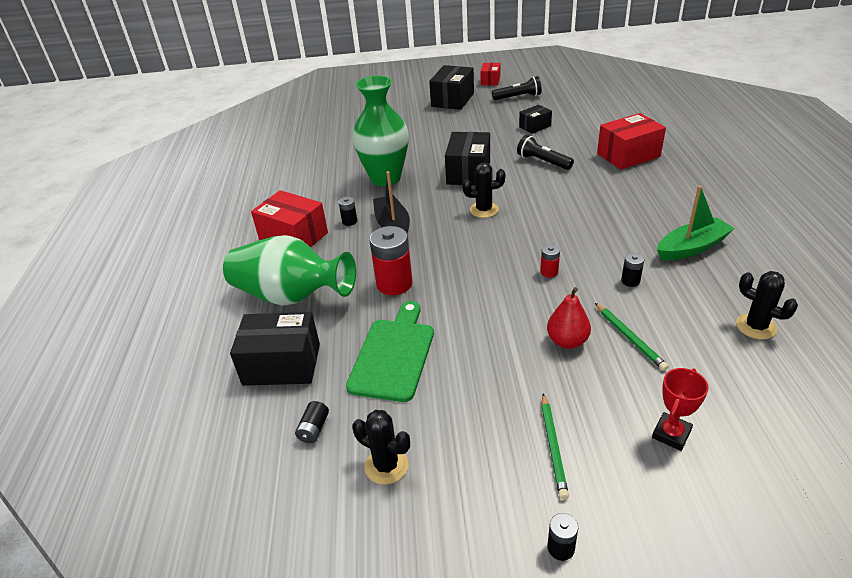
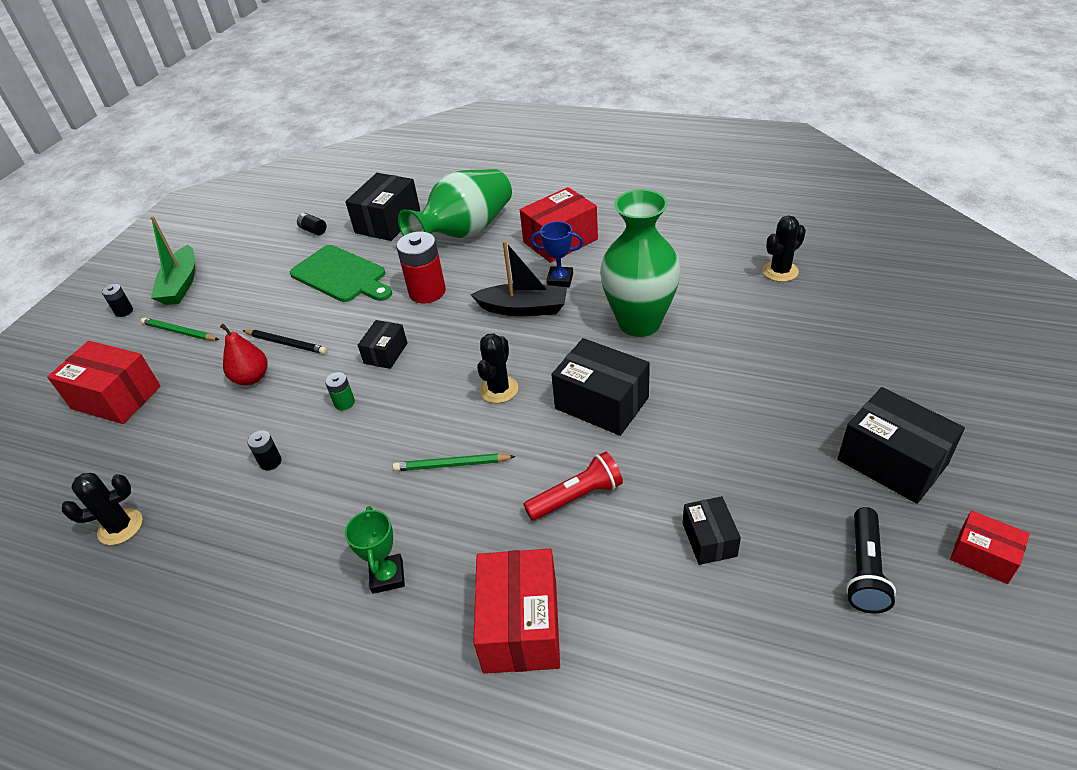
camera: 115 degrees right, 5 degrees up
black battery [338,197,357,226] -> blue trophy [531,221,584,288]
black cactus [352,410,410,485] -> black cactus moved to [763,216,806,282]
black flashlight [517,135,574,170] -> red flashlight [524,452,623,520]
red battery [540,244,560,277] -> green battery [325,372,355,410]
green pencil [595,303,669,371] -> green pencil moved to [393,453,516,471]
red trophy [652,368,709,451] -> red box [47,341,161,424]
green boat [657,186,735,261] -> green boat moved to [151,216,195,305]
none -> black pencil [243,330,327,354]
none -> green trophy [345,506,405,594]
none -> black box [358,320,407,369]

